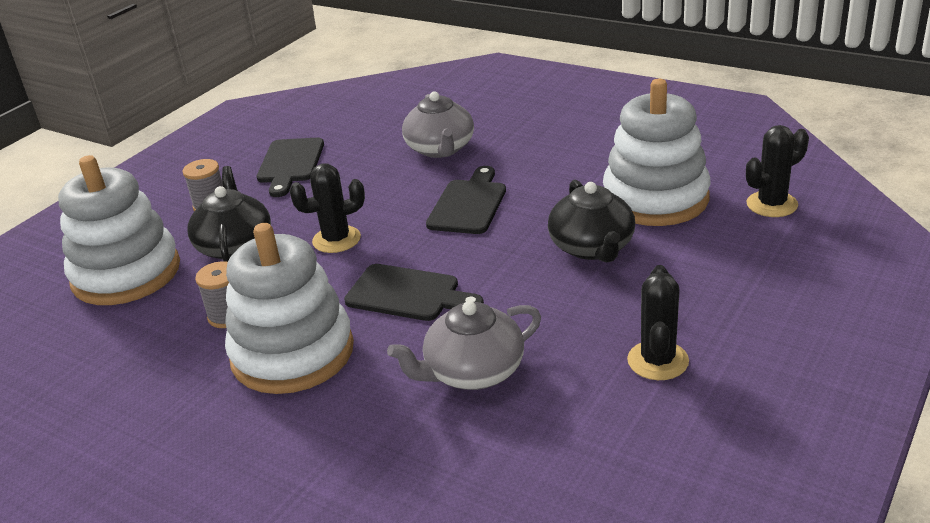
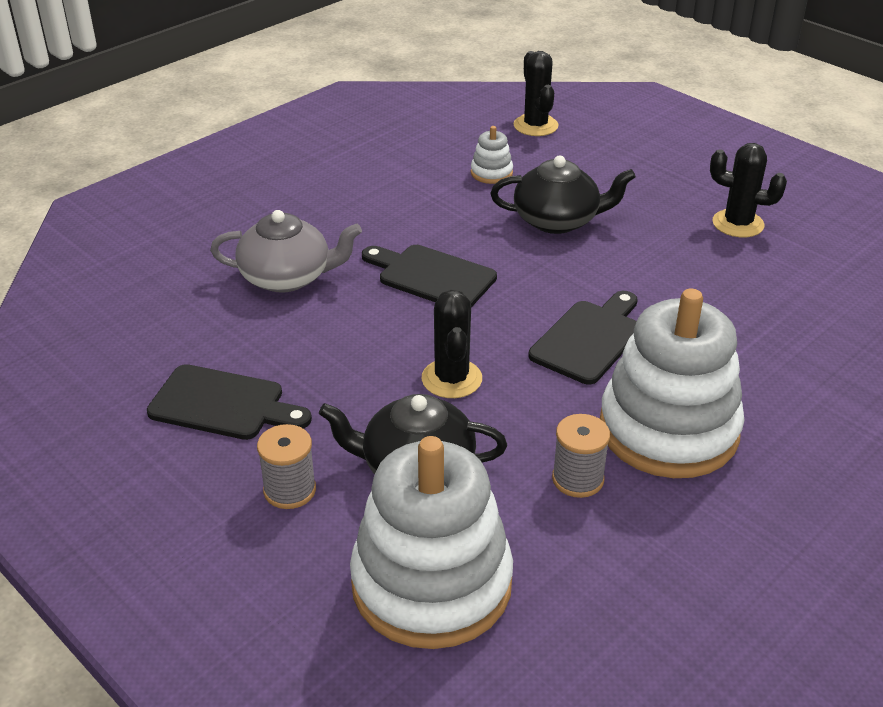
camera: 80 degrees left, 5 degrees up
grey teapot [387,301,541,390] -> none
white stacking toy [603,79,711,226] -> white stacking toy [471,126,513,184], size x0.41

